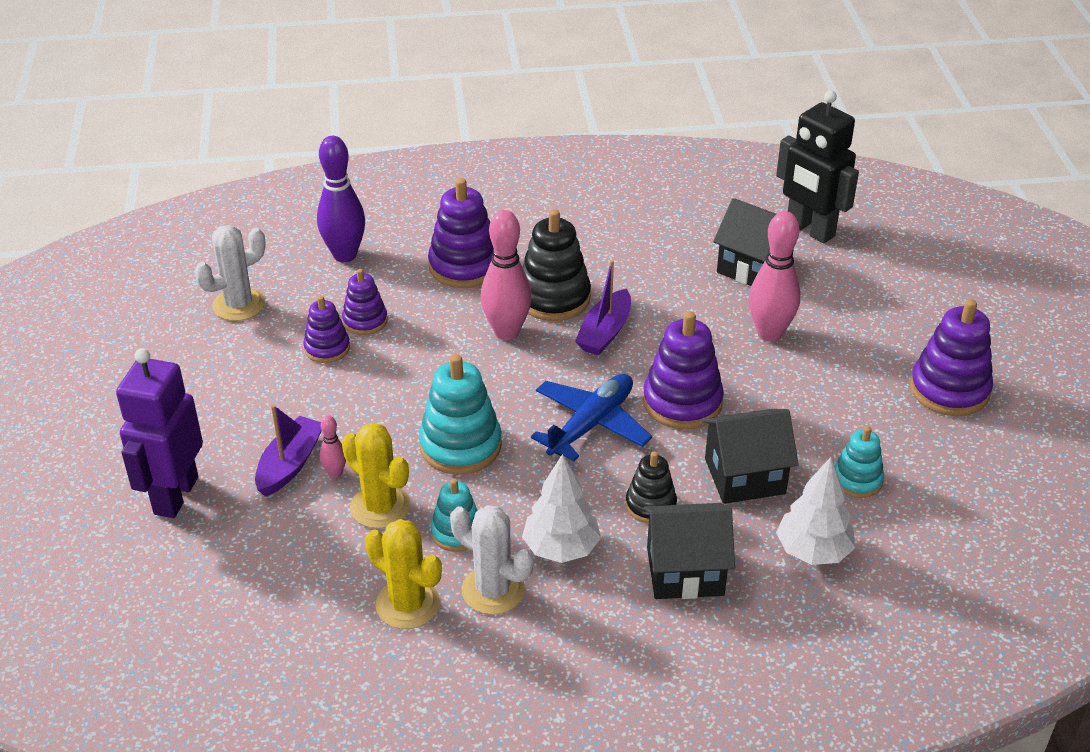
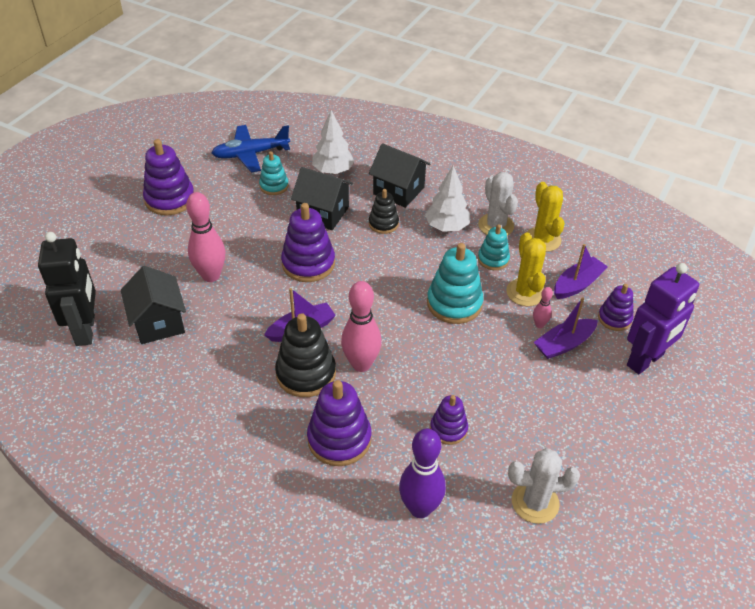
camera: 145 degrees left, 5 degrees up
purple stacking toy [303,296,350,363] -> purple stacking toy moved to [598,284,633,331]
blue plane [531,374,652,461] -> blue plane moved to [212,125,290,173]
none -> purple boat [554,244,608,299]

